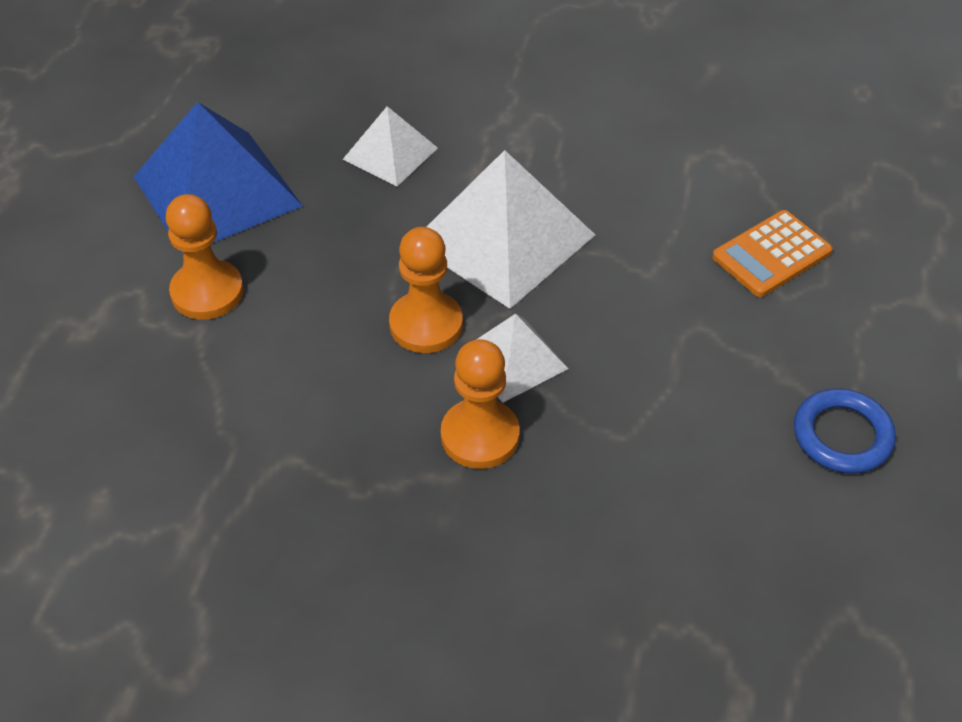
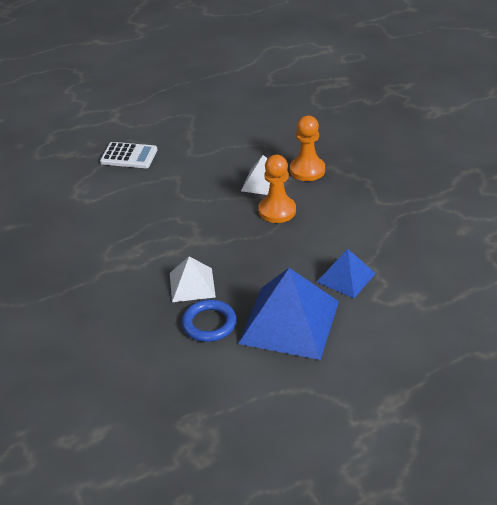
camera: 130 degrees left, 10 degrees down
orange pawn [165,194,244,320] -> blue pyramid [317,249,376,298]
white pyramid [427,150,595,309] -> none
orange calculator [712,210,833,297] -> white calculator [100,142,157,168]
blue ring [794,388,896,474] -> blue ring moved to [182,300,237,342]

